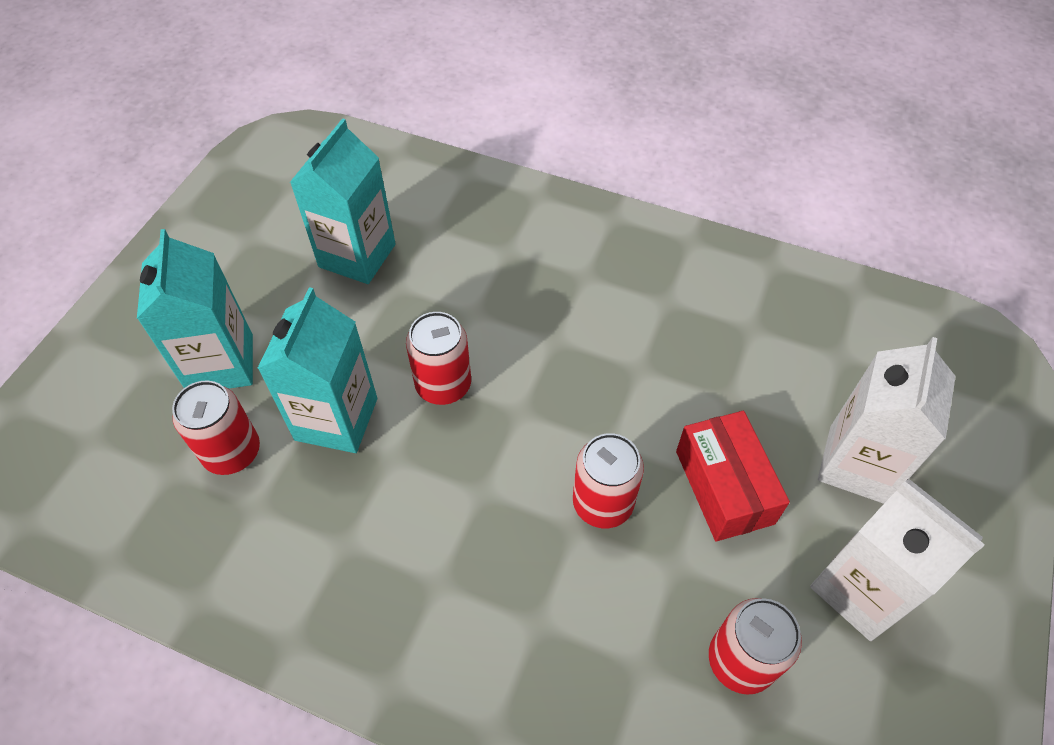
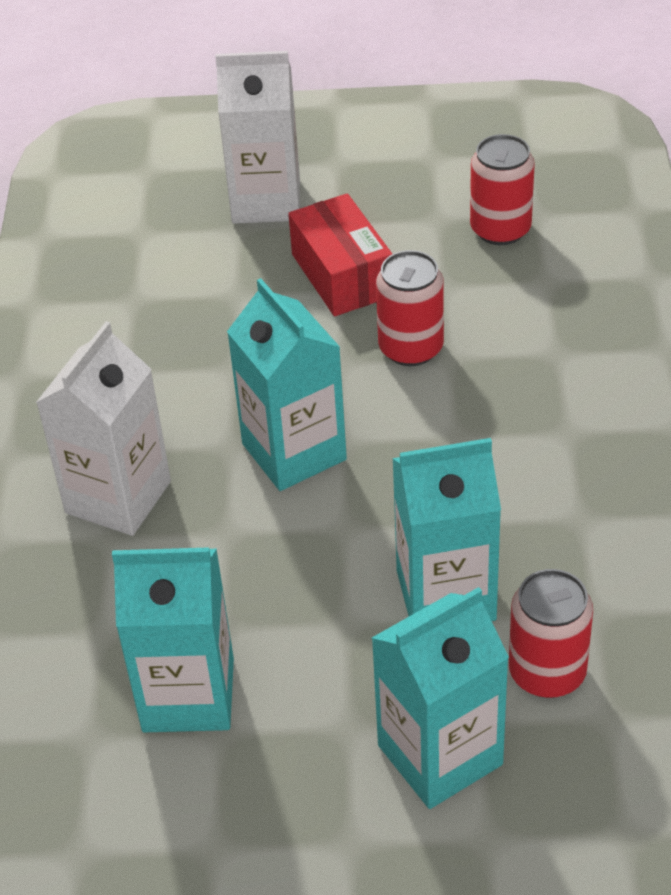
camera: 110 degrees left, 10 degrees down
red can [406,312,471,405] -> none
red box [676,411,790,542] -> red box turned 75 degrees counterclockwise [288,193,392,316]
white carton [810,478,985,641] -> white carton moved to [36,321,171,536]
none -> turquoise carton [227,278,347,491]

